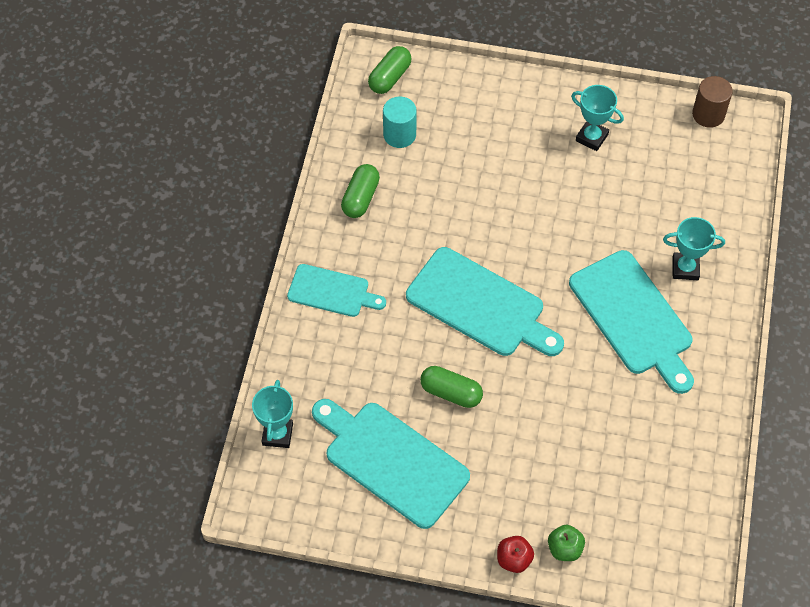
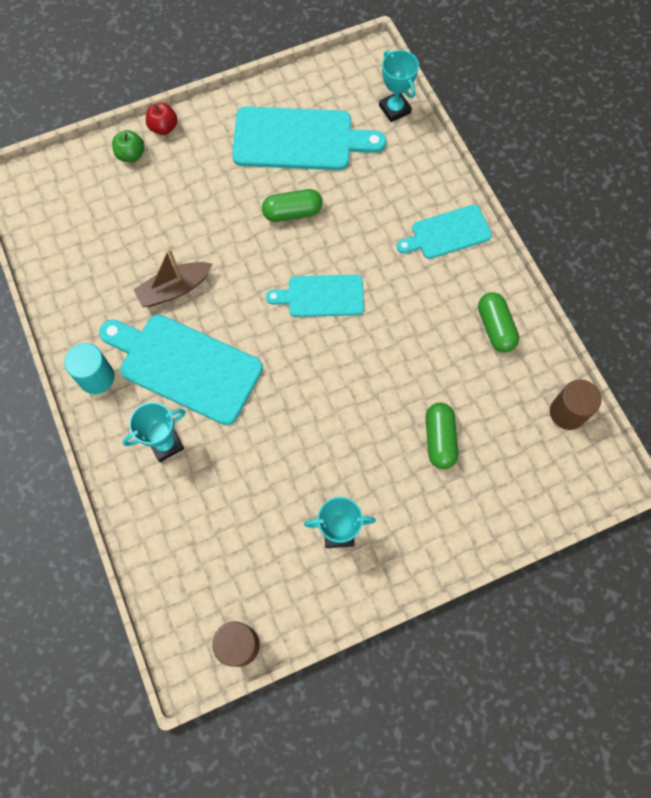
camera: 145 degrees right, 10 degrees up
green capsule [368,46,412,94] -> green capsule moved to [426,403,458,469]
turquoise cylinder [383,96,417,148] -> turquoise cylinder moved to [64,343,114,394]
turquoise cutting board [406,247,564,356] -> turquoise cutting board [266,275,364,317], size x0.60
none -> brown boat [133,248,213,307]
none -> brown cylinder [550,380,601,430]

